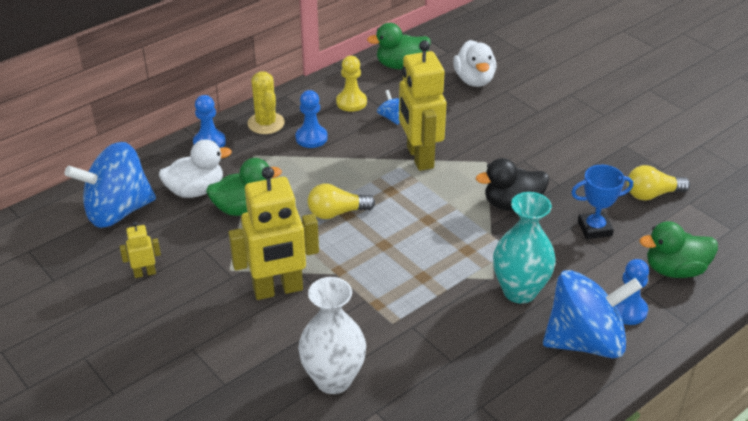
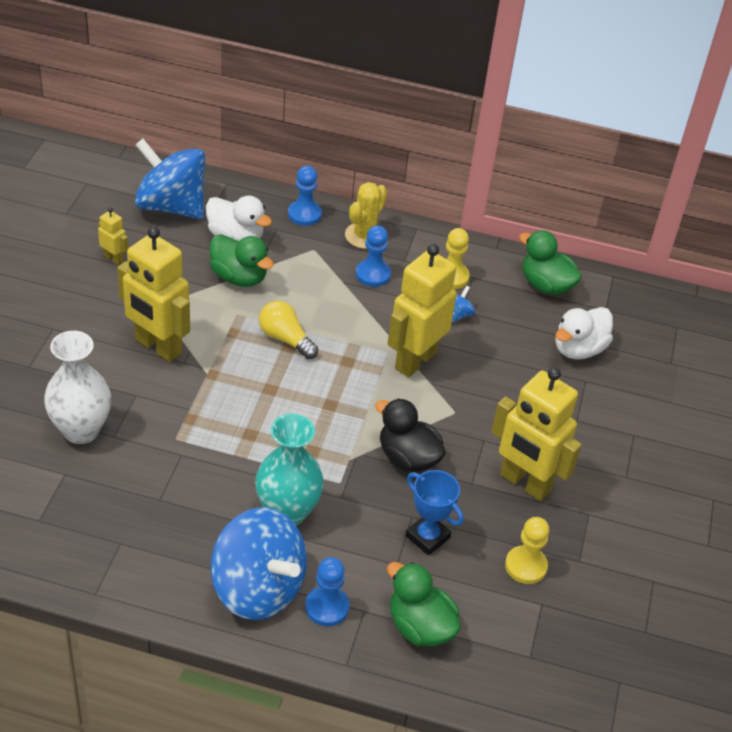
camera: 50 degrees right, 5 degrees up
yellow light bulb [627,165,690,201] -> yellow pawn [505,517,549,584]
none -> yellow robot [491,367,582,501]

